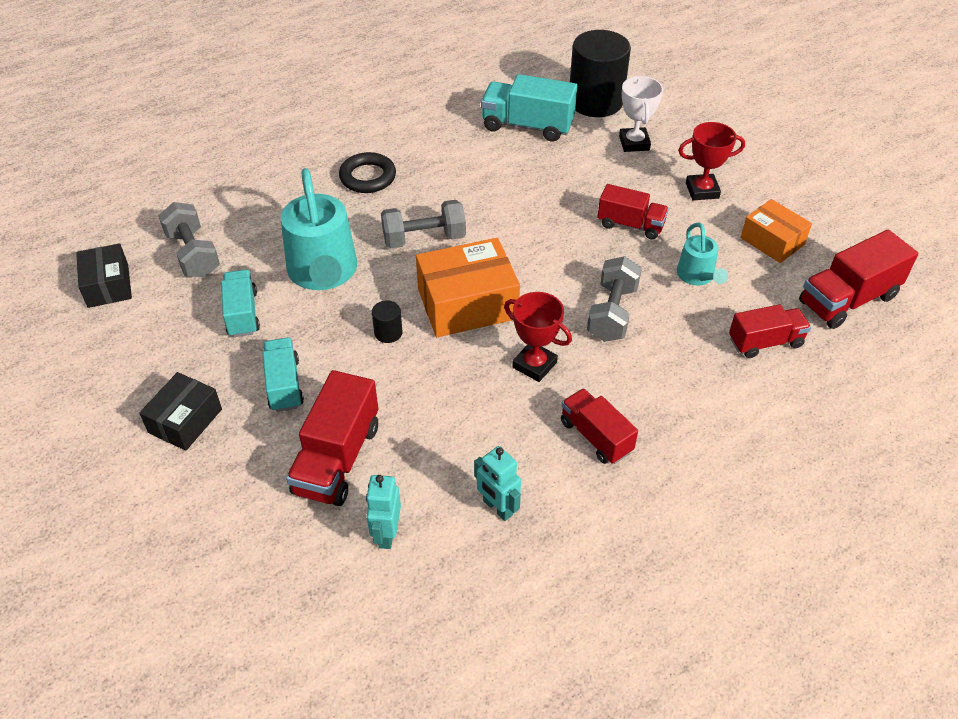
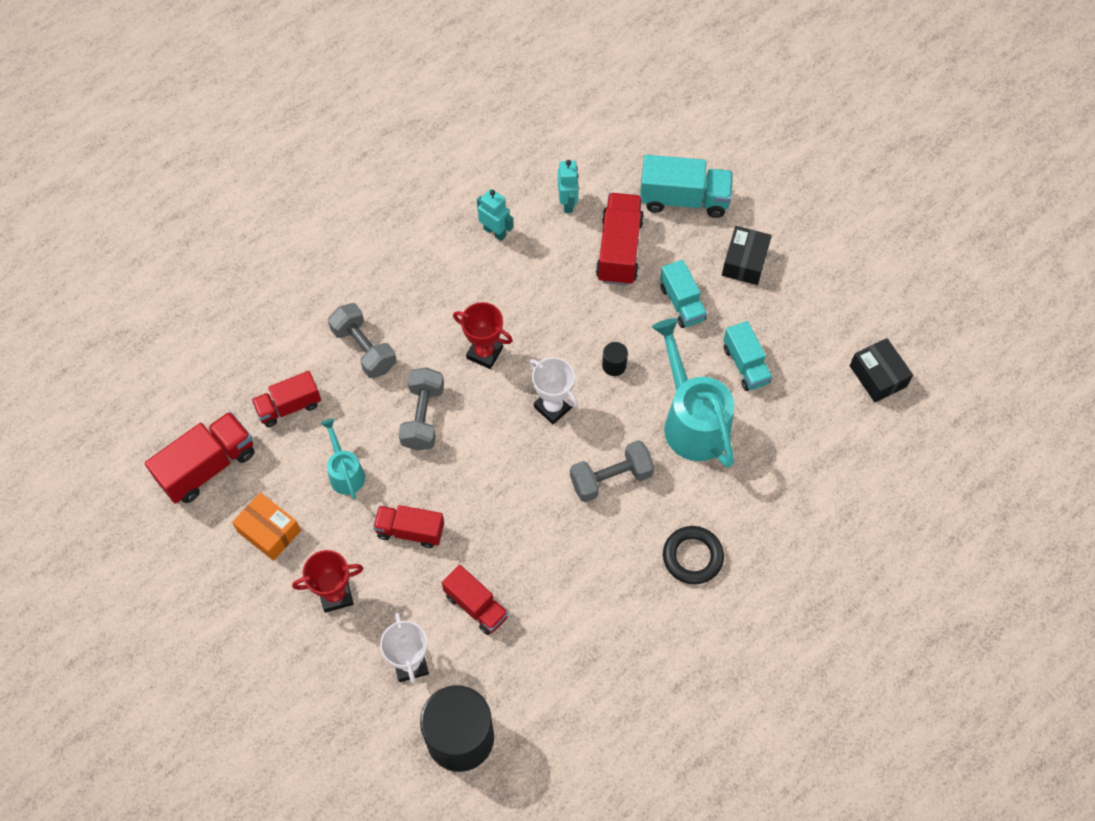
camera: 170 degrees right, 15 degrees up
grey dumbbell [158,202,220,278] -> grey dumbbell moved to [328,303,396,378]
orange box [416,238,520,337] -> white trophy [529,357,578,424]
turquoise truck [481,74,577,142] -> turquoise truck moved to [640,155,733,218]
red truck [561,388,638,464] -> red truck moved to [442,565,509,635]

